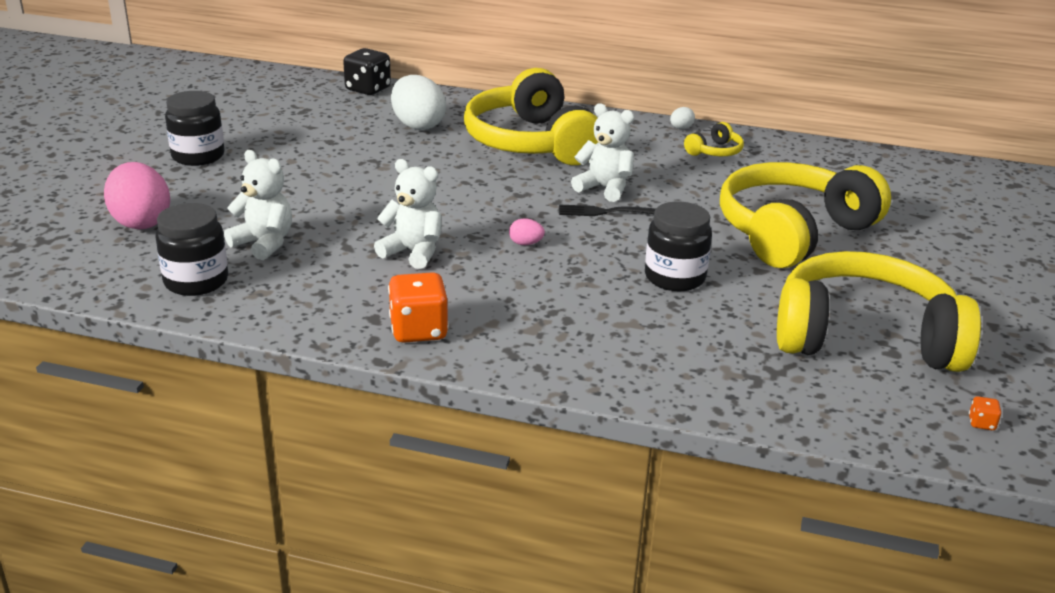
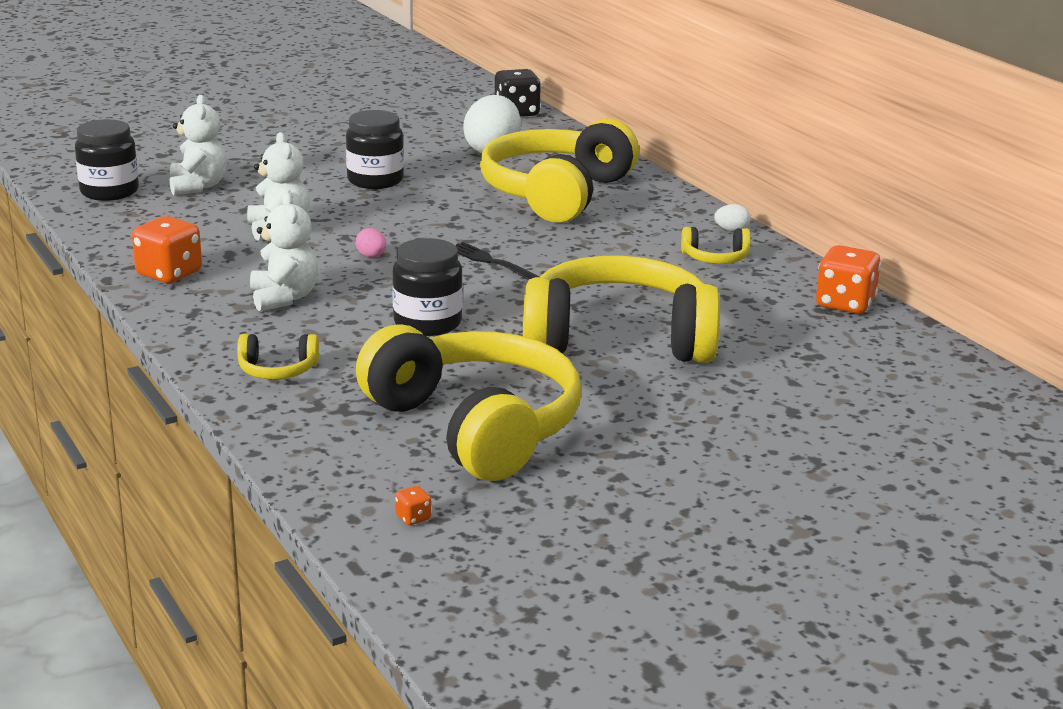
camera: 45 degrees right, 5 degrees down
pink egg [104,162,170,229] -> none
black jar [165,91,225,166] -> black jar moved to [346,110,404,189]
white teddy bear [571,103,634,202] -> white teddy bear moved to [250,192,318,311]
none -> yellow headphones [237,334,319,380]
none -> orange dice [816,245,881,314]

